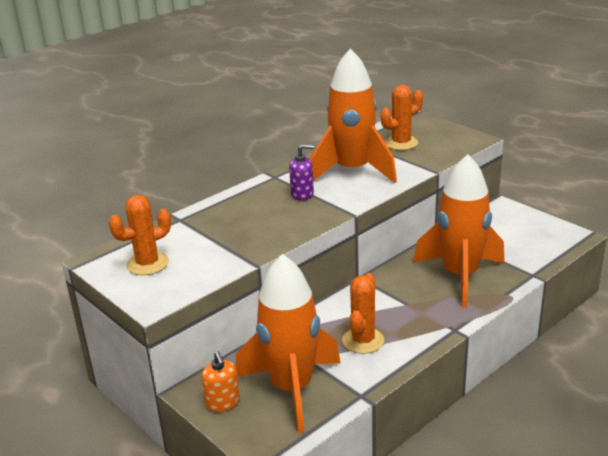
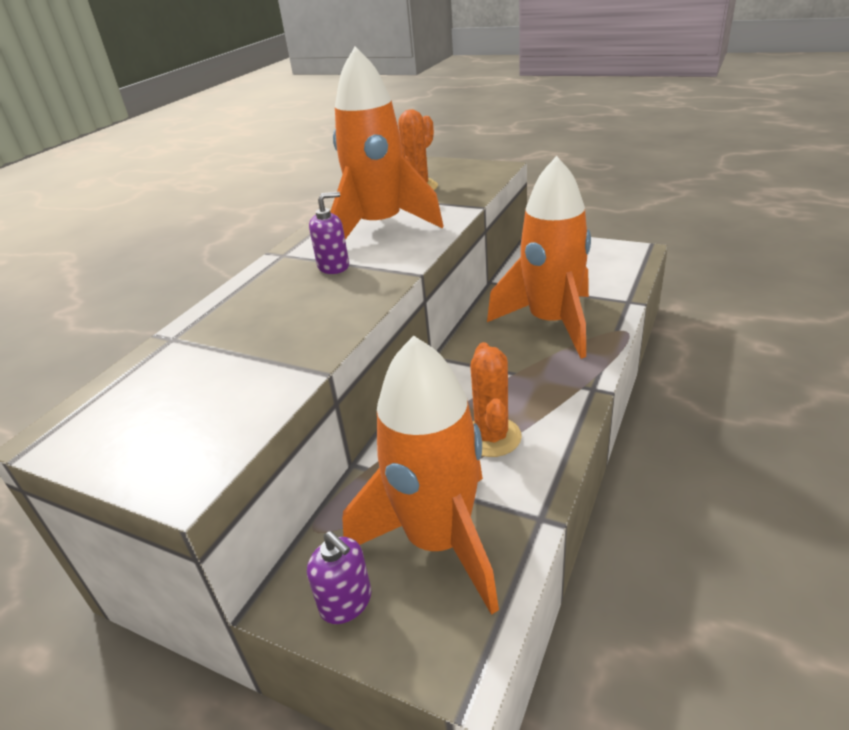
camera: 20 degrees left, 5 degrees up
orange cactus [109,195,171,275] -> none
orange soap dispenser [201,351,240,412] -> purple soap dispenser [307,531,371,624]

